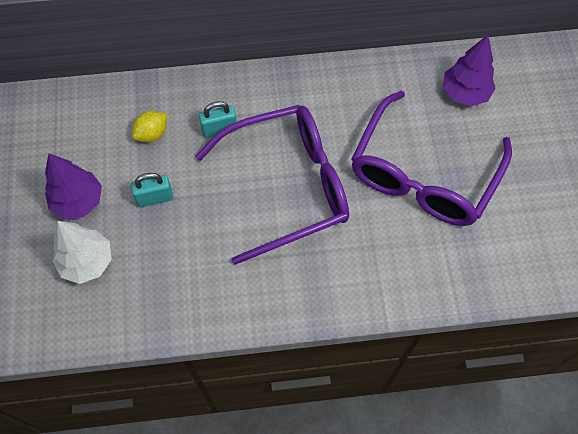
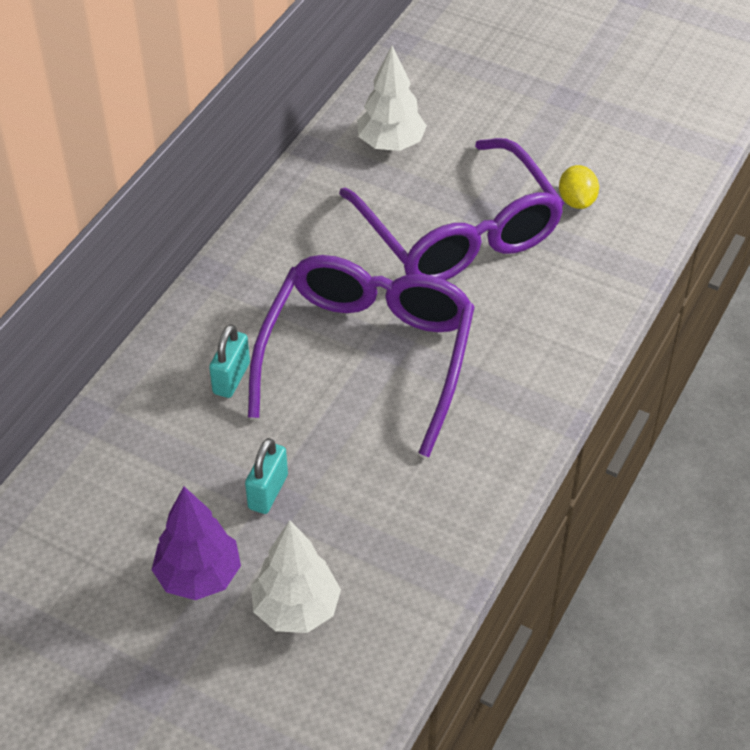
camera: 55 degrees left, 15 degrees down
yellow lemon [132,111,167,142] -> yellow lemon moved to [559,165,599,209]
purple tree [443,35,496,106] -> white tree [357,45,427,151]

